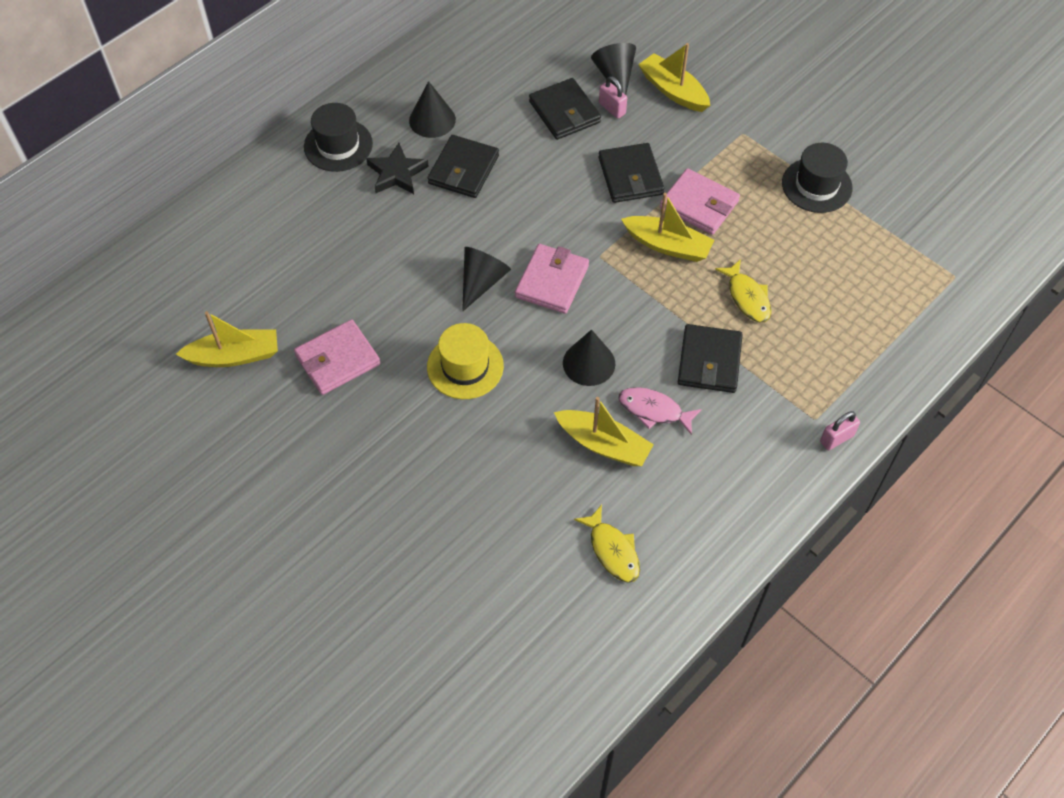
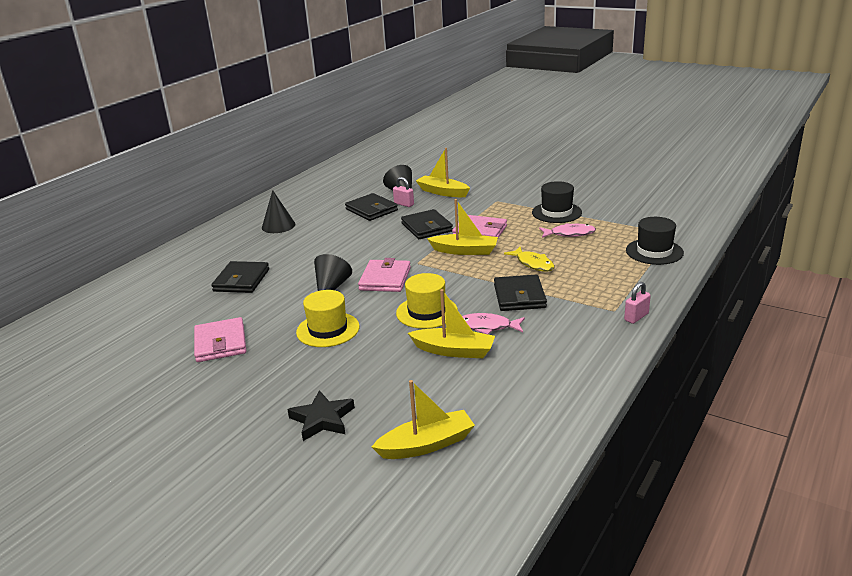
camera: 10 degrees left, 30 degrees down
yellow boat [176,311,278,367] -> yellow boat moved to [372,380,475,459]
pink wallet [294,319,380,395] -> pink wallet turned 60 degrees counterclockwise [194,317,246,362]
black hat [304,103,373,172] -> black hat moved to [626,217,684,265]
black star [366,143,429,194] -> black star moved to [287,390,355,441]
black wallet [428,135,499,198] -> black wallet moved to [211,261,269,293]
black cone [563,329,615,386] -> yellow hat [396,273,458,329]
yellow fish [574,505,640,583] -> none
none -> pink fish [539,223,596,238]

